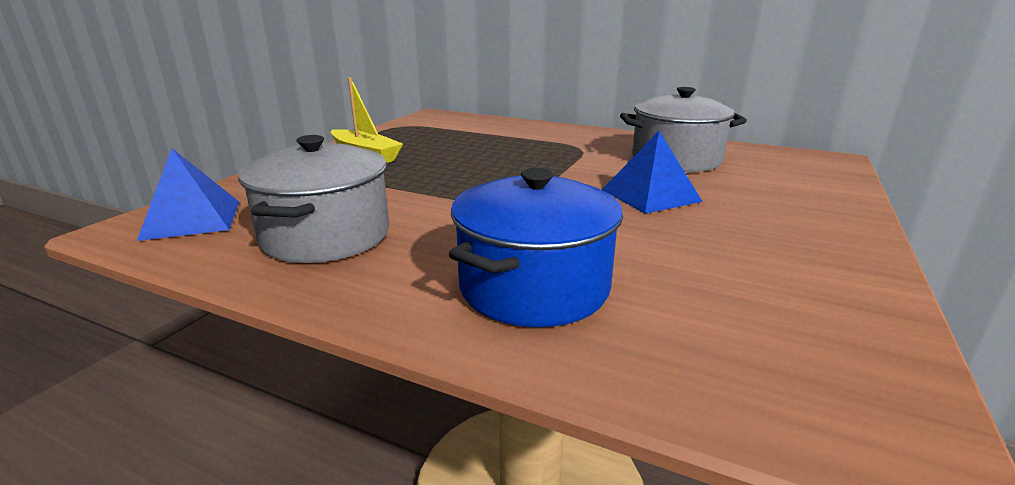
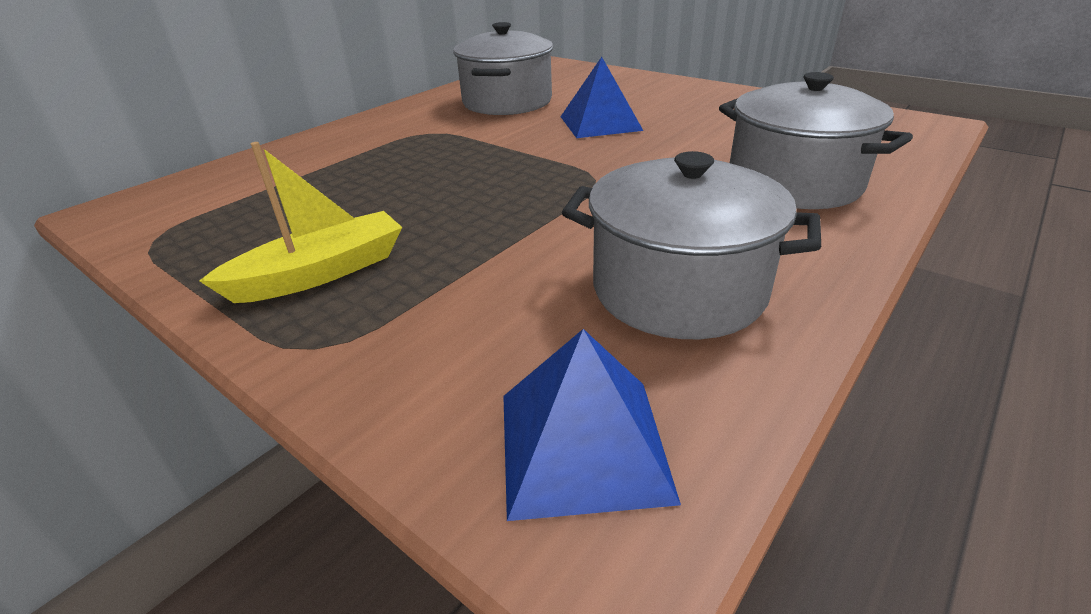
camera: 75 degrees left, 10 degrees up
blue pot [449,168,623,327] -> grey pot [719,72,913,209]

